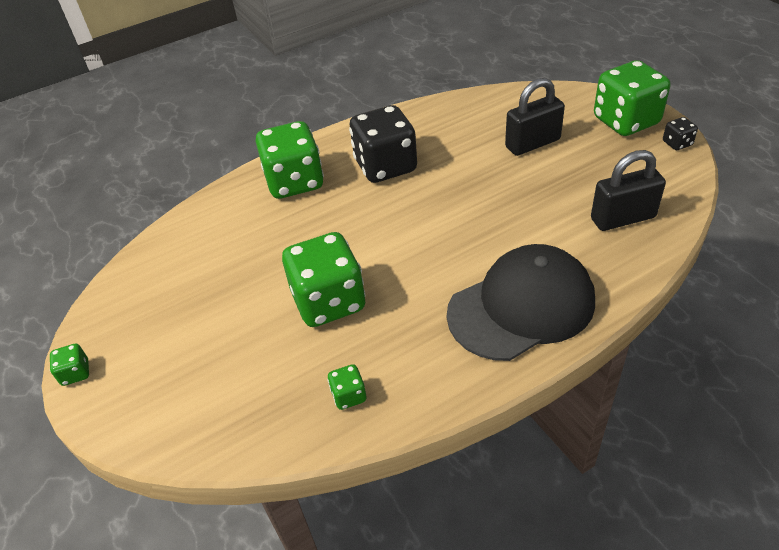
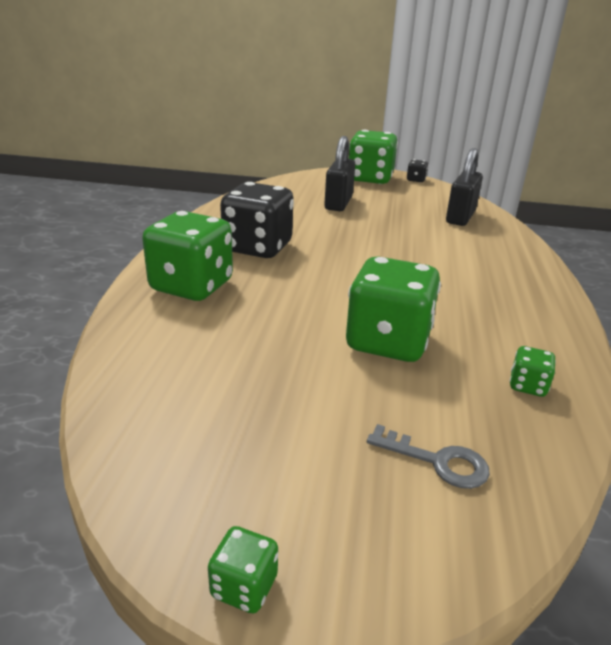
camera: 55 degrees left, 15 degrees down
black cap [447,244,595,361] -> none
none -> grey key [367,424,490,489]

